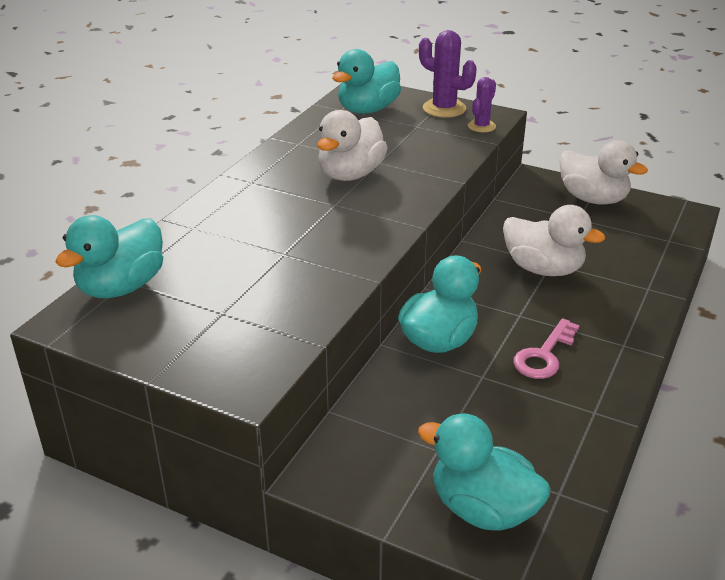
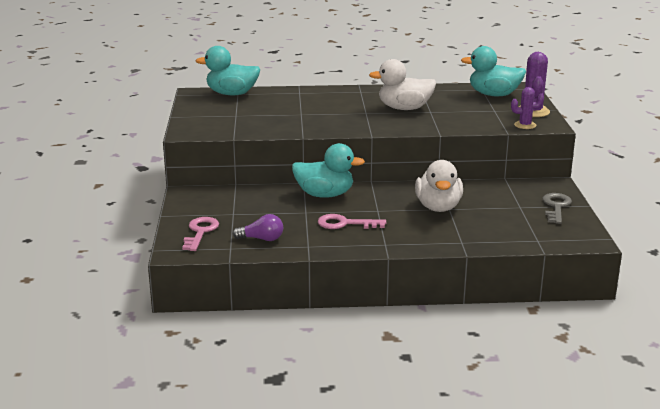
camera: 60 degrees right, 10 degrees down
turquoise duck [418,413,551,531] -> pink key [182,217,219,251]
white duck [559,140,648,205] -> grey key [542,193,572,224]
none -> purple light bulb [233,214,283,241]

